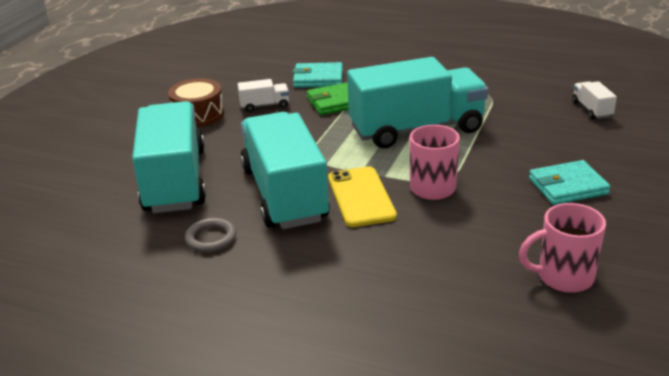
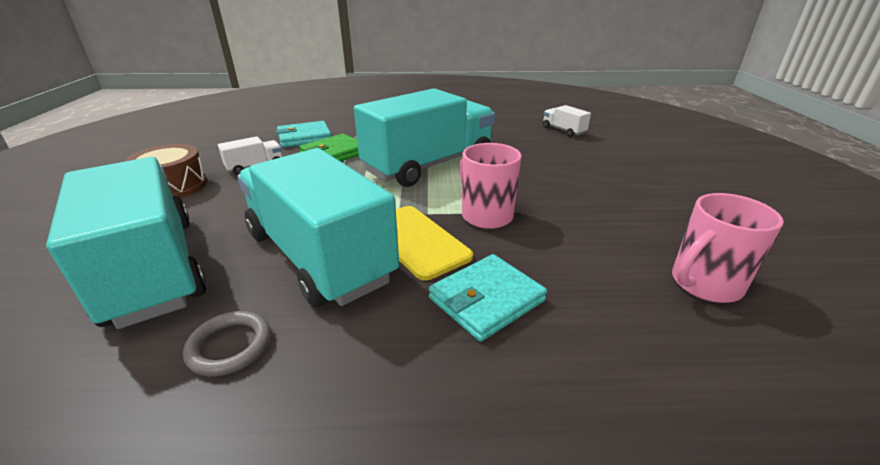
camera: 25 degrees left, 0 degrees up
turquoise wallet [529,160,611,205] -> turquoise wallet moved to [429,254,547,342]

